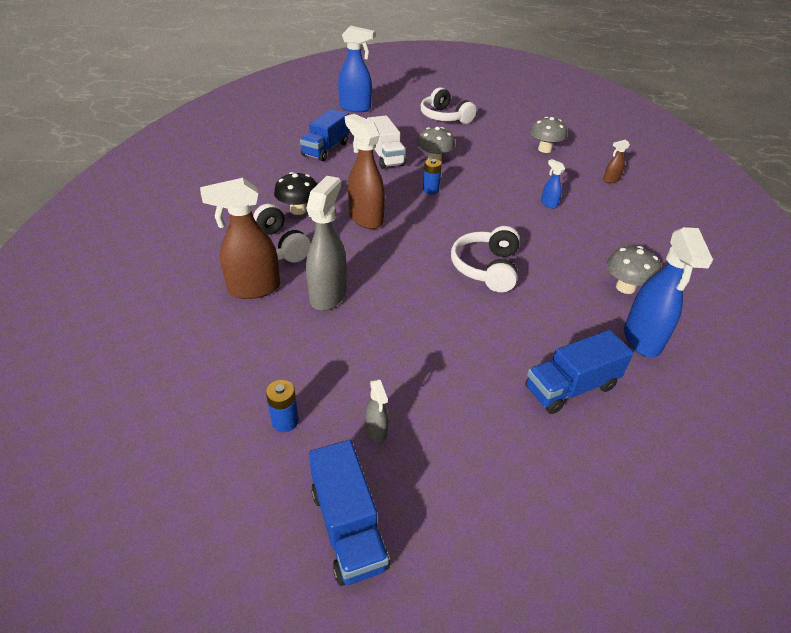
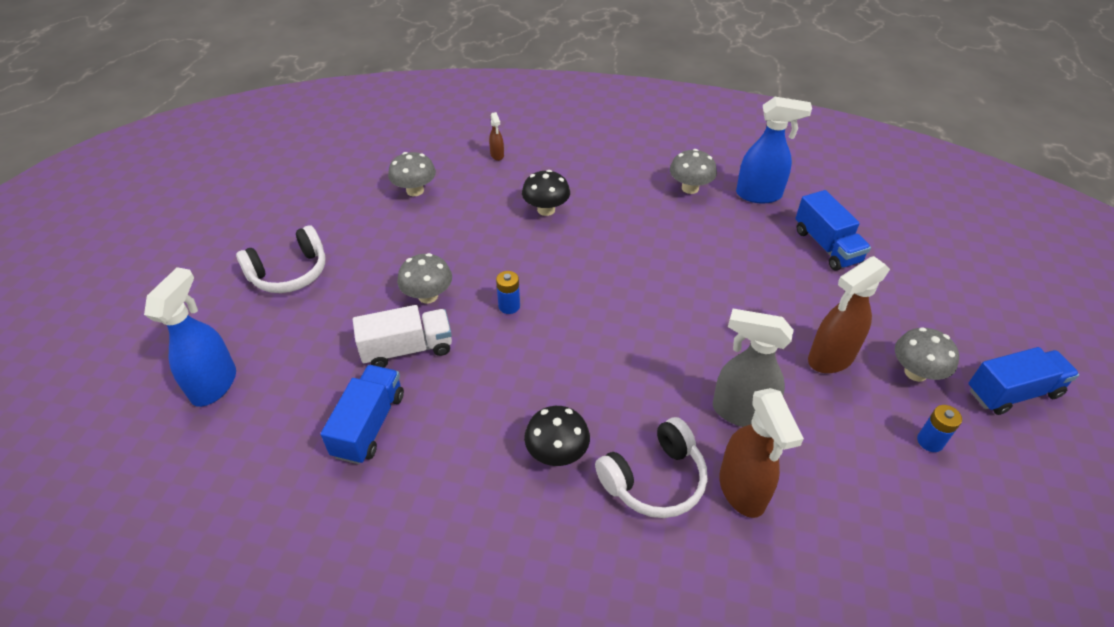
camera: 85 degrees left, 5 degrees up
blue truck [300,109,349,161] -> blue truck turned 105 degrees counterclockwise [320,365,404,464]
brown spray bottle [345,114,385,229] -> brown spray bottle moved to [808,256,890,373]
grey spray bottle [366,379,388,442] -> grey mushroom [895,327,959,382]
white headphones [451,226,520,292] -> none
blue spray bottle [541,159,565,209] -> black mushroom [522,170,570,216]

